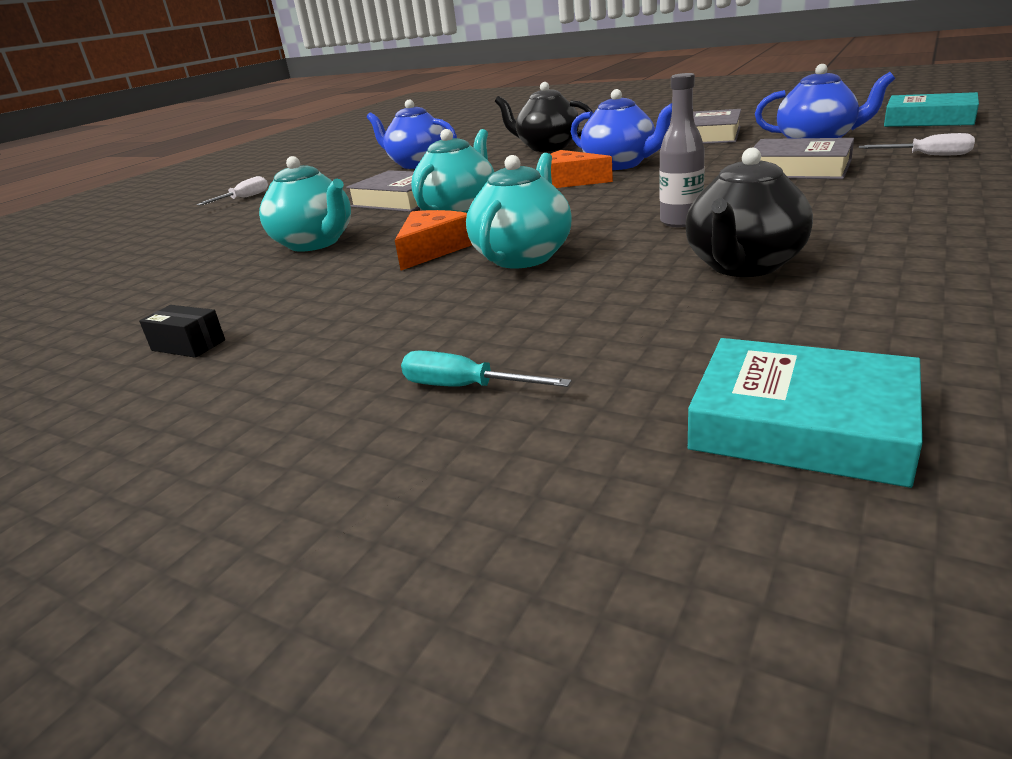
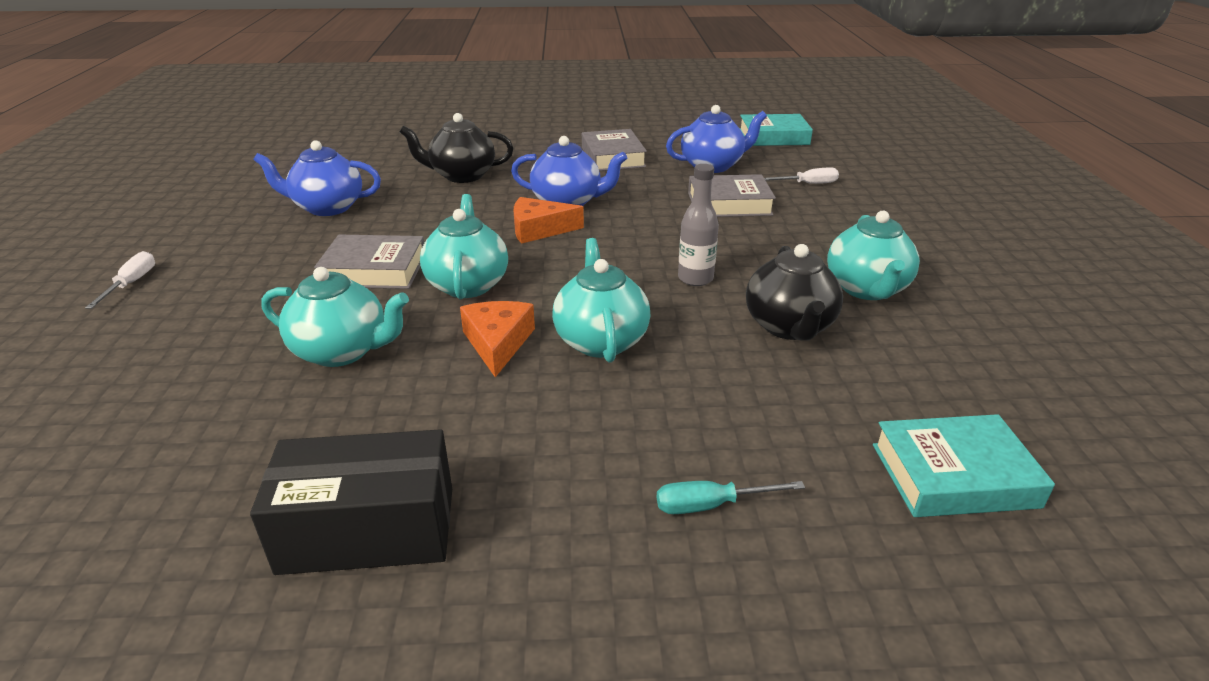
camera: 35 degrees left, 5 degrees up
black box [139,305,225,358] -> black box [250,429,452,575], size x2.30
none -> turquoise teapot [827,211,920,300]

